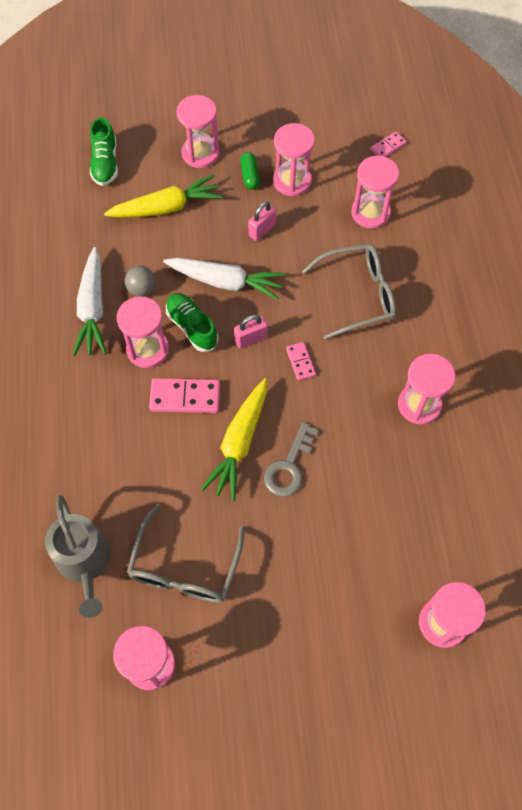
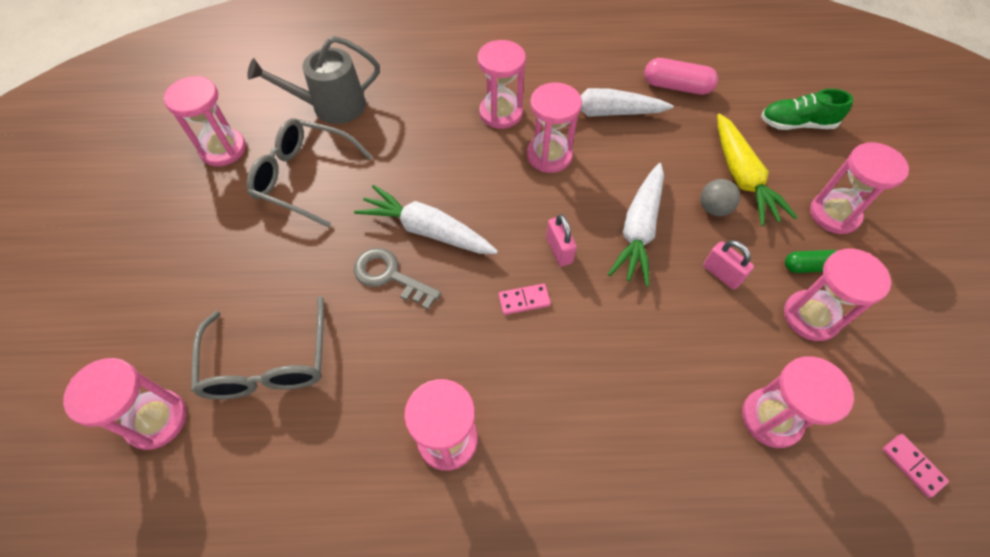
camera: 95 degrees right, 5 degrees down
grey ball [125,266,156,297] -> grey ball moved to [701,179,740,216]
pink domino [149,378,220,413] -> none
green shoe [166,293,218,352] -> none
yellow carrot [201,378,267,501] -> white carrot [354,185,498,254]
grey glasses [302,244,396,340] -> grey glasses moved to [191,296,324,400]
none -> pink hourglass [478,40,526,129]
none -> pink capsule [644,58,718,95]

